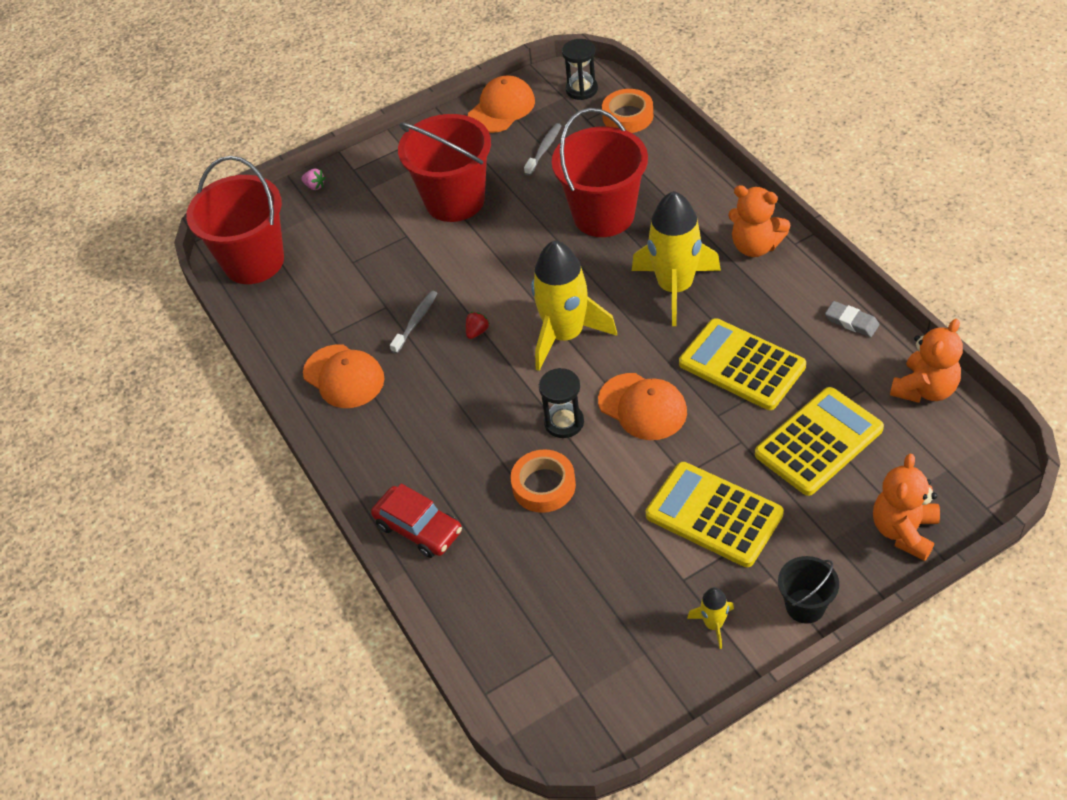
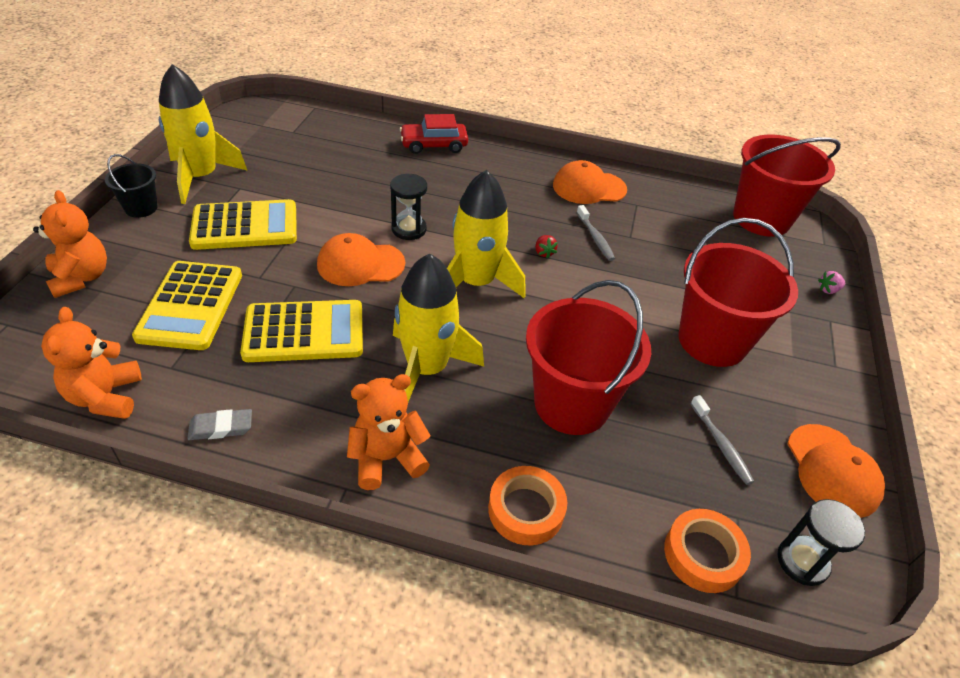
camera: 125 degrees right, 5 degrees down
orange tape [511,449,576,513] -> orange tape moved to [488,466,567,545]
yellow rocket [687,587,734,649] -> yellow rocket [159,64,248,204], size x2.26

